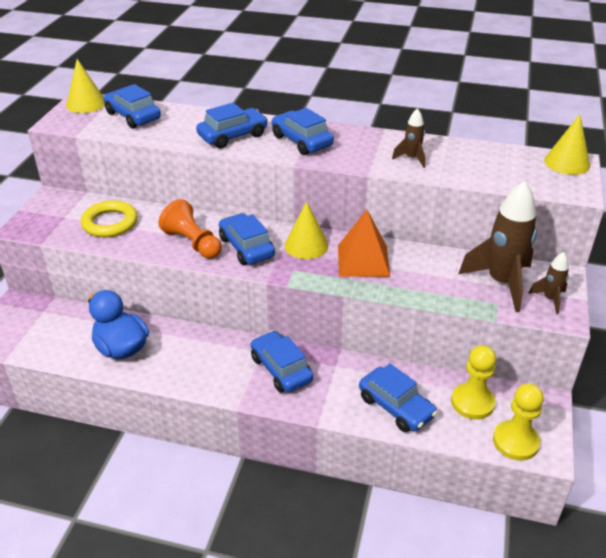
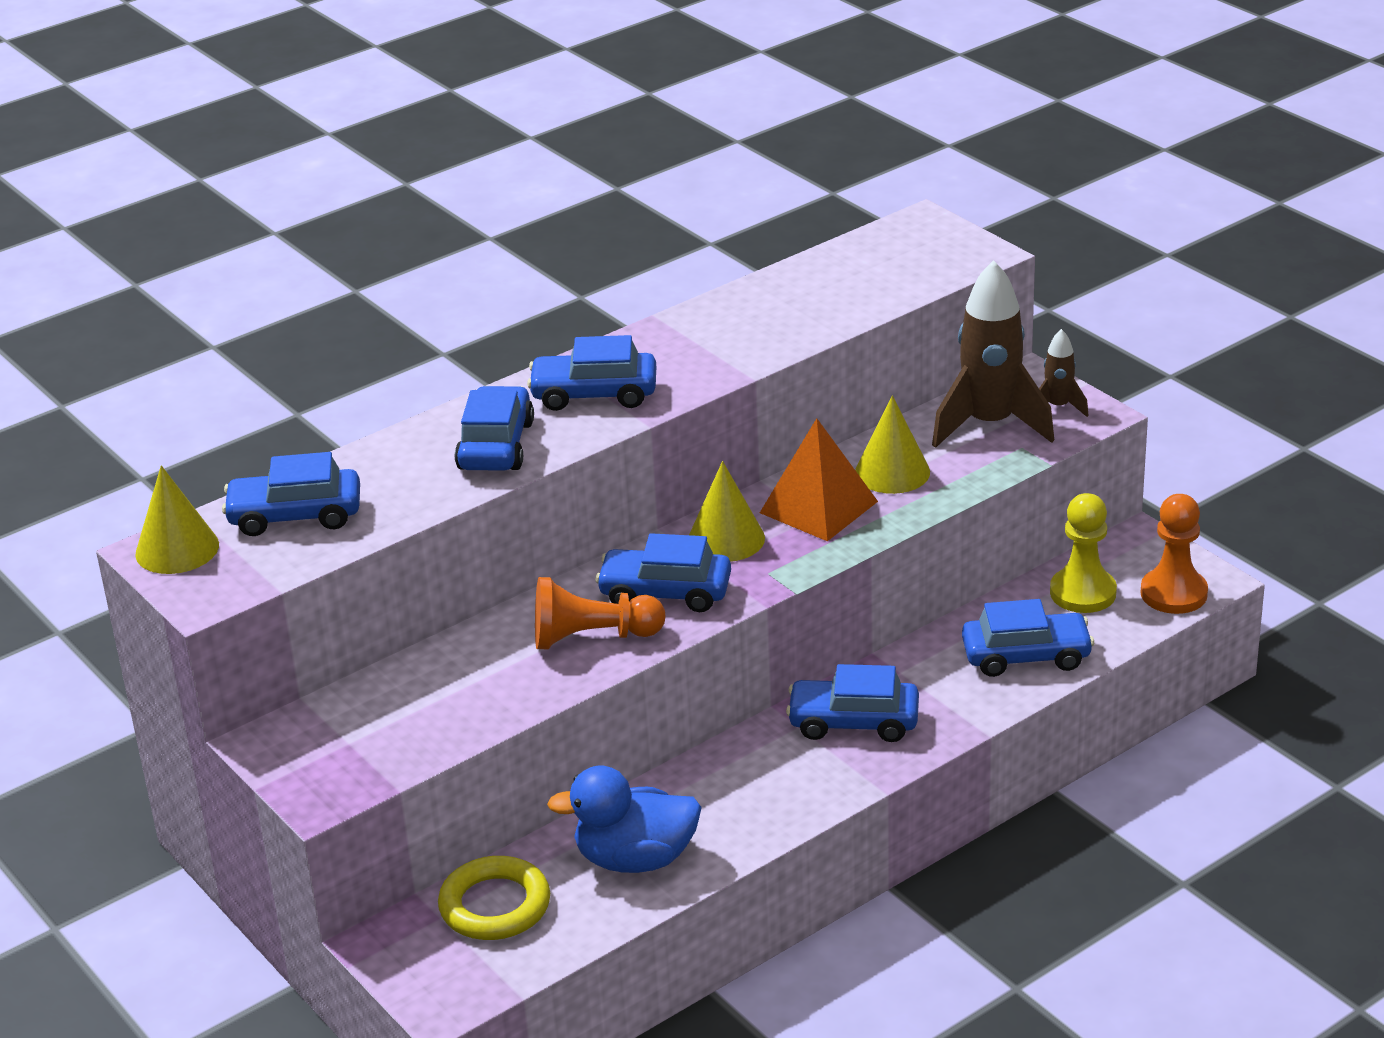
camera: 50 degrees left, 5 degrees down
yellow ring [81,200,137,237] -> yellow ring moved to [438,856,550,940]
brown rocket [392,108,425,168] -> none
yellow pawn [493,383,544,461] -> orange pawn [1140,494,1208,614]
yellow cone [544,114,590,175] -> yellow cone moved to [855,395,930,494]

